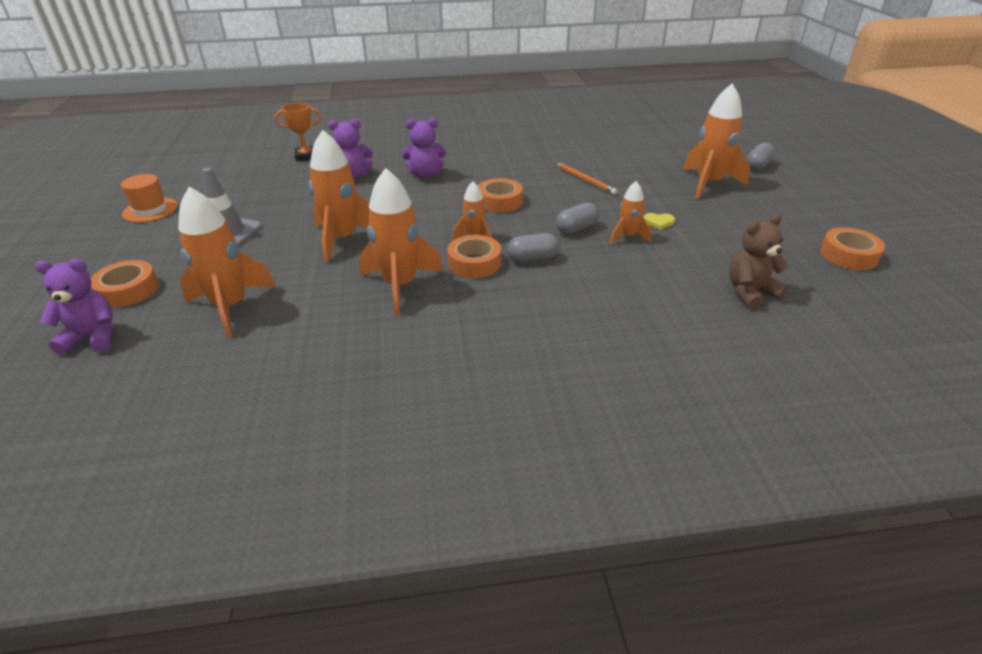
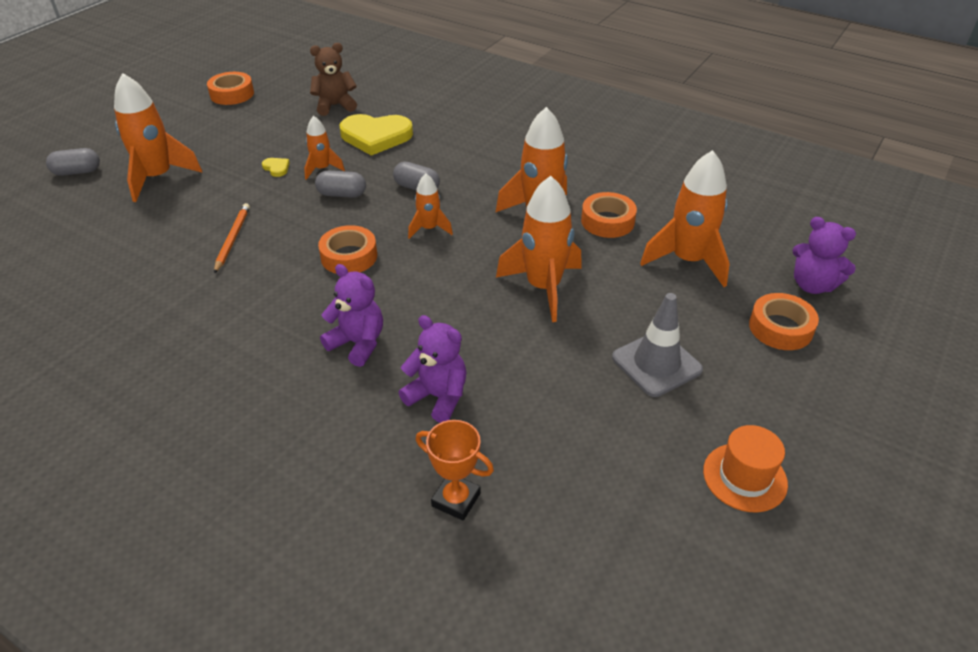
camera: 140 degrees left, 5 degrees up
orange tape [447,235,501,278] -> orange tape moved to [581,192,637,238]
brown teddy bear [729,214,789,310] -> brown teddy bear turned 150 degrees clockwise [310,43,357,116]
none -> yellow heart [340,114,413,156]

